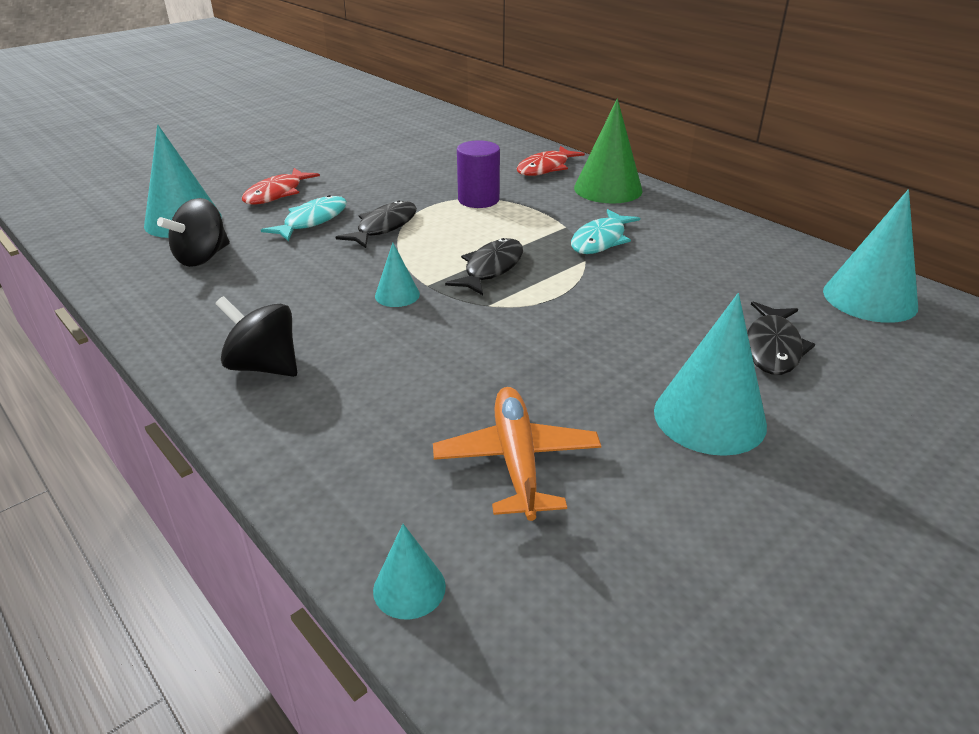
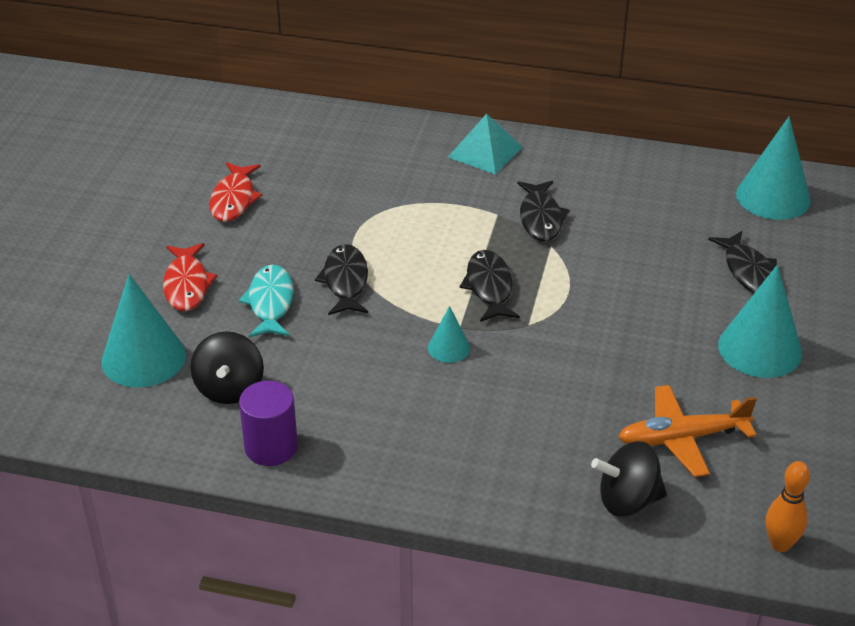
camera: 35 degrees left, 5 degrees up
black spinning top [215,296,297,377] -> black spinning top moved to [591,441,667,517]
turquoise cone [373,524,446,620] -> none
orange plane [433,387,601,521] -> orange plane turned 60 degrees counterclockwise [619,385,757,477]
purple cylinder [457,140,500,208] -> purple cylinder moved to [239,381,298,466]
red fish [516,146,585,176] -> red fish moved to [209,162,263,222]
turquoise fish [571,209,640,254] -> black fish [517,181,570,242]
green cone [574,98,643,204] -> turquoise pyramid [448,114,522,175]
none -> orange bowling pin [766,461,810,552]

